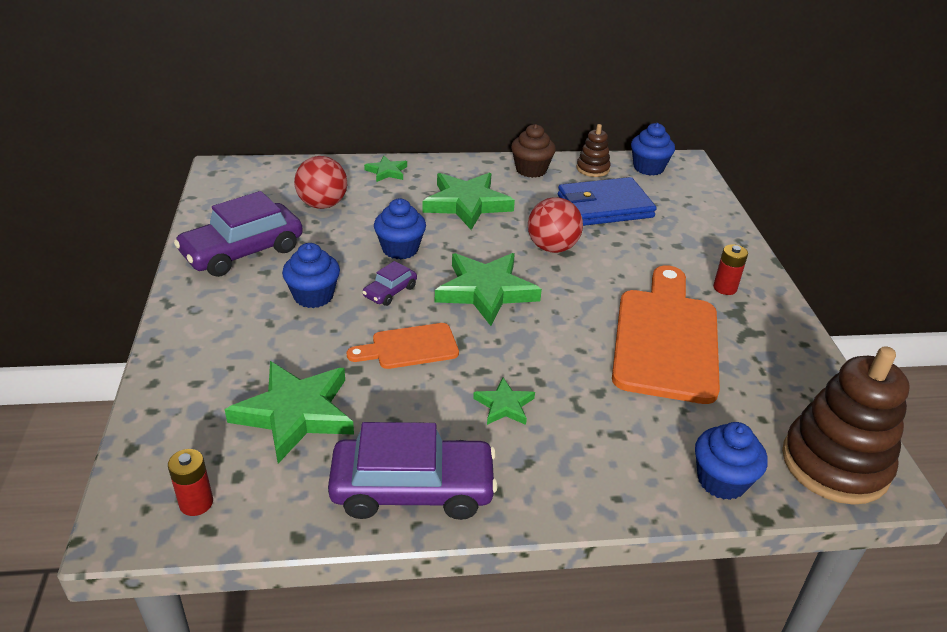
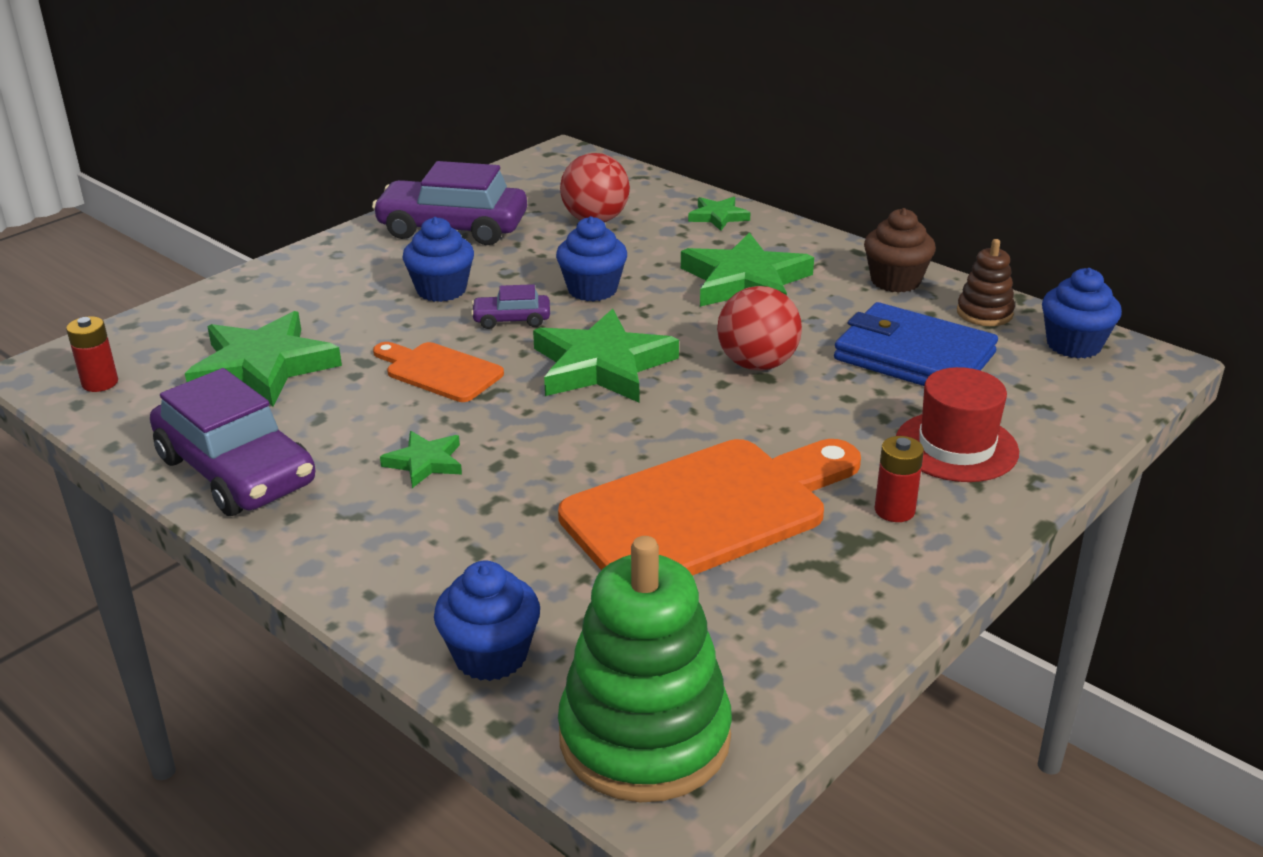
camera: 50 degrees right, 5 degrees down
brown stacking toy [782,346,910,505] -> green stacking toy [558,536,732,802]
none -> red hat [896,367,1019,482]

